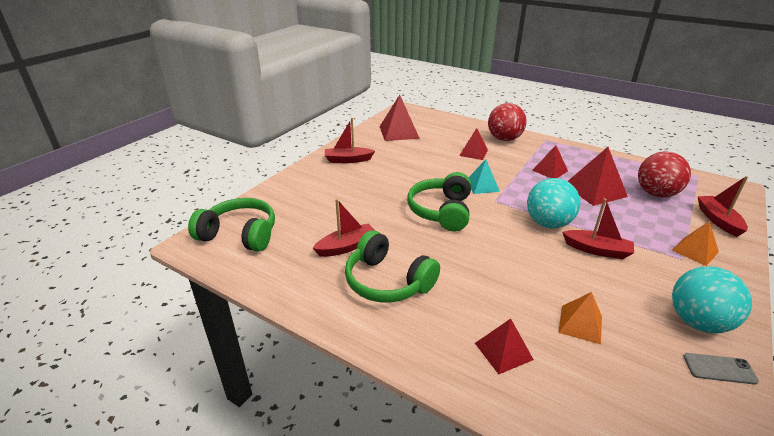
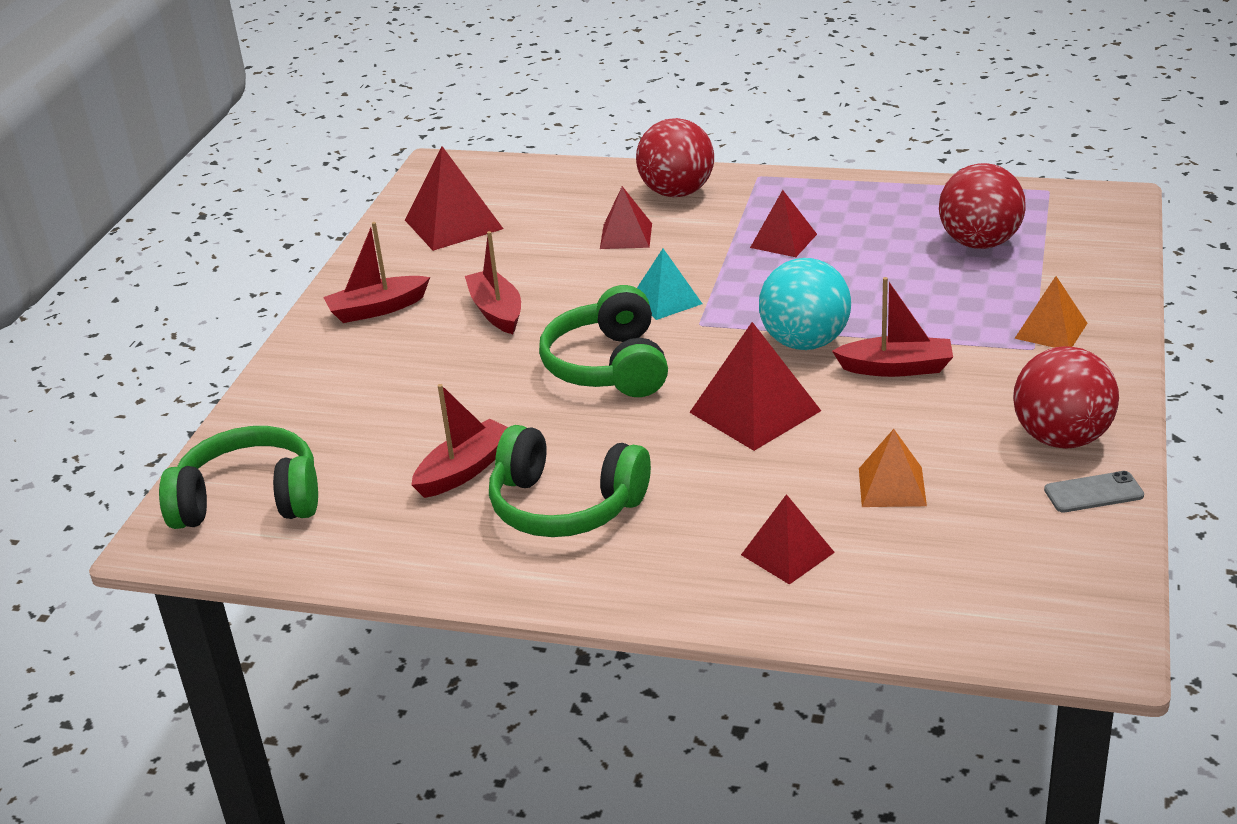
camera: 15 degrees left, 0 degrees up
red pyramid [568,147,628,206] -> red pyramid moved to [689,322,821,451]
turquoise ball [672,266,752,333] -> red ball [1013,346,1119,449]
red boat [697,176,748,237] -> red boat moved to [465,231,521,334]

